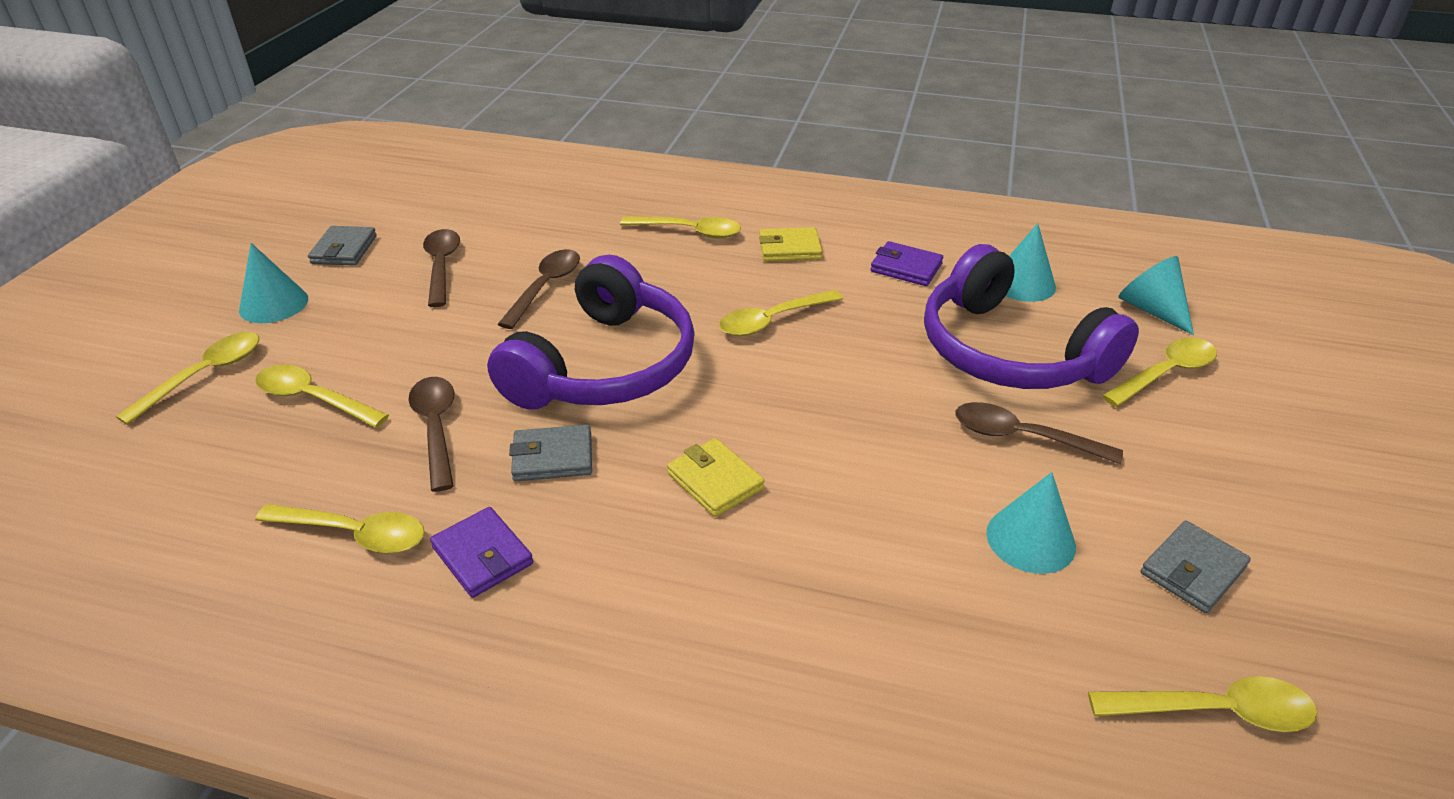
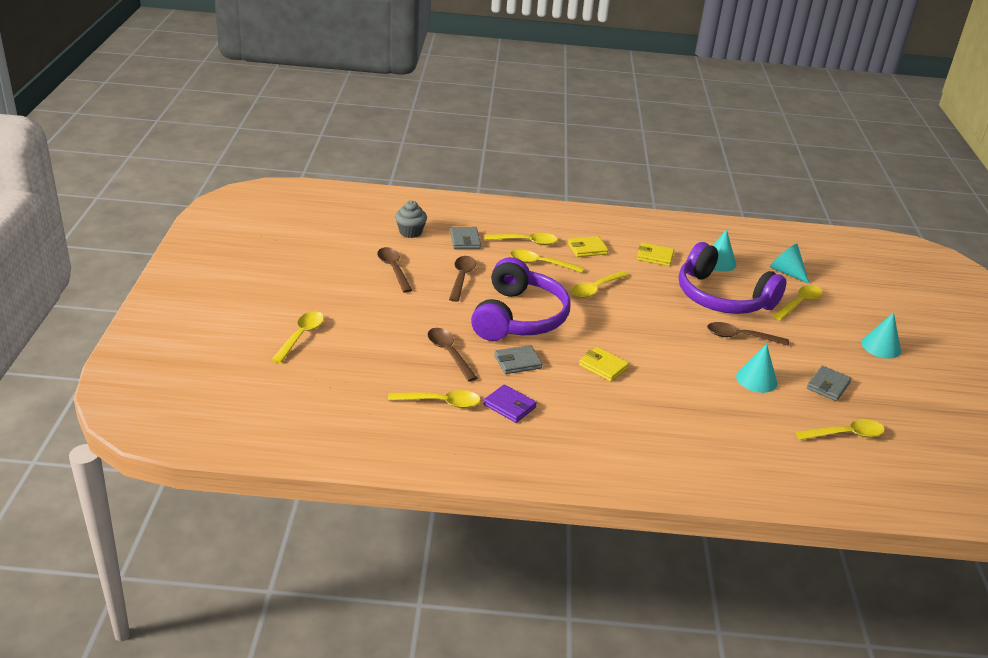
camera: 15 degrees left, 5 degrees down
turquoise cone [239,243,308,323] -> turquoise cone moved to [862,312,901,359]
yellow spoon [255,364,389,428] -> yellow spoon moved to [510,250,584,273]
grey wallet [308,226,377,266] -> grey wallet moved to [450,227,481,249]
purple wallet [870,241,943,286] -> yellow wallet [637,242,674,266]
none -> grey cupcake [395,201,427,238]

